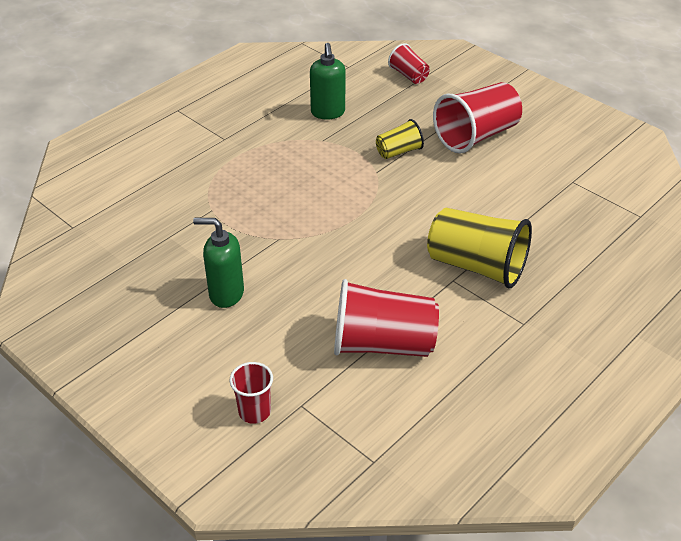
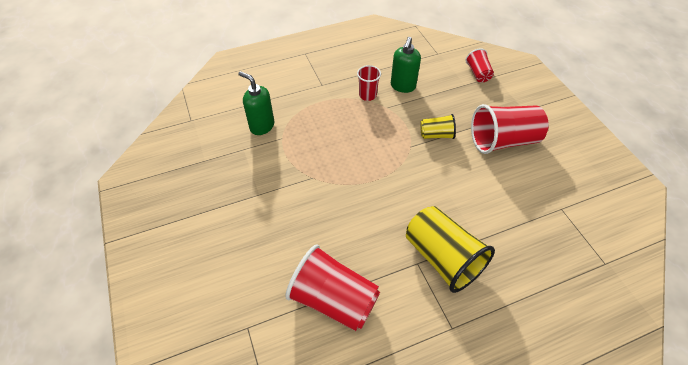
camera: 25 degrees right, 10 degrees up
green soap dispenser [193,218,244,308] -> green soap dispenser moved to [238,71,274,135]
red cup [229,362,273,424] -> red cup moved to [357,65,381,101]

